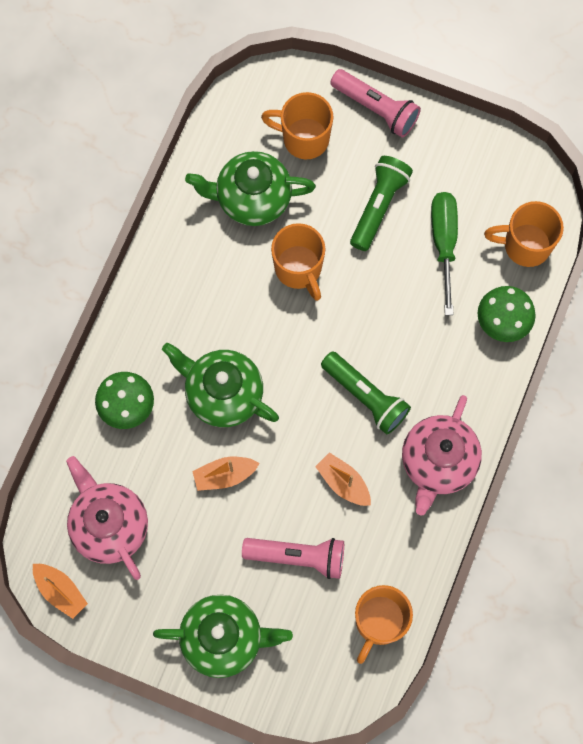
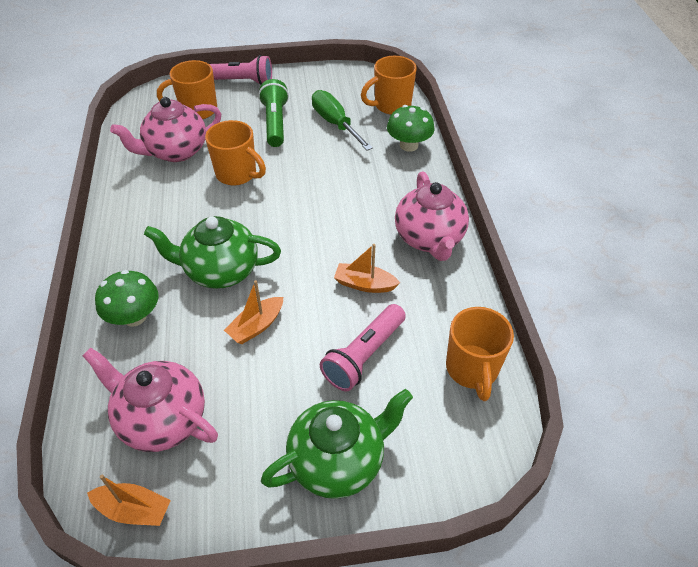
camera: 30 degrees left, 25 degrees down
green teapot [185,151,316,226] -> pink teapot [110,97,221,162]
pink flashlight [242,538,344,579] -> pink flashlight turned 150 degrees clockwise [320,304,406,391]
green flashlight [321,351,411,434] -> none

